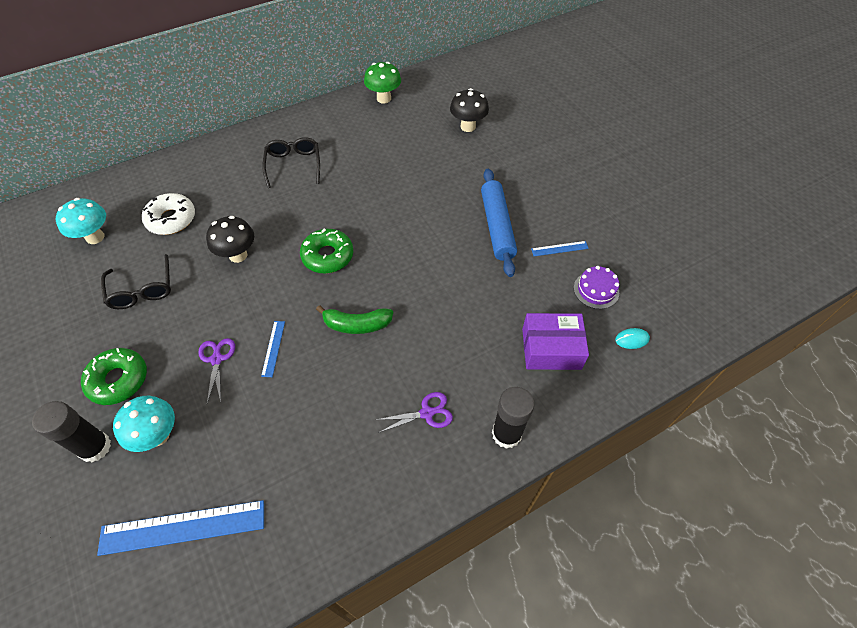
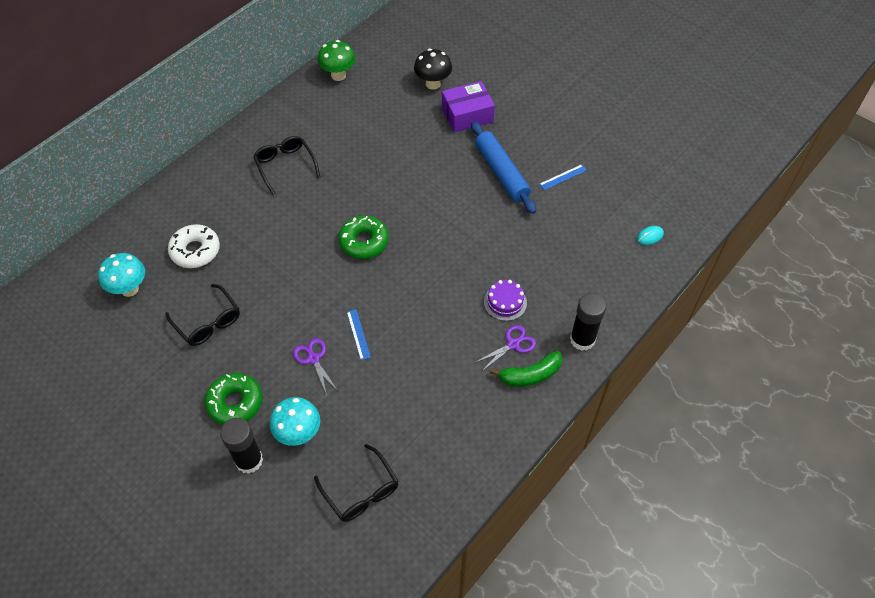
camera: 20 degrees left, 0 degrees up
blue ruler [97,500,264,556] -> black glasses [314,444,399,522]
black mushroom [206,216,254,263] -> none
green banana [316,305,393,334] -> green banana moved to [490,351,563,387]
purple box [522,313,589,370] -> purple box moved to [442,81,495,132]
purple cake [574,266,619,309] -> purple cake moved to [484,280,527,321]

